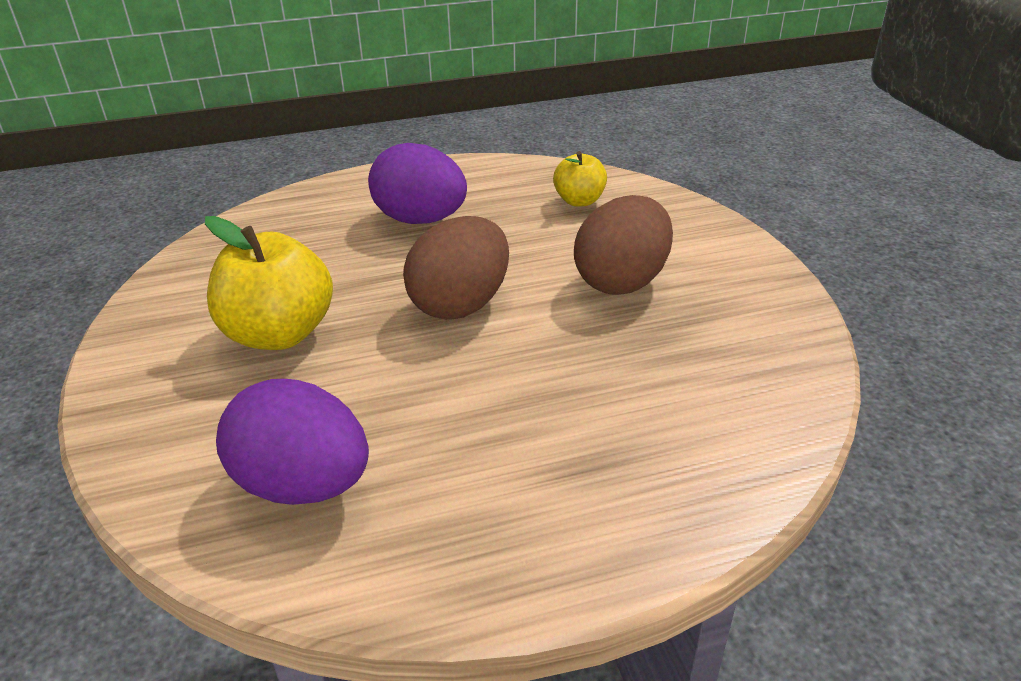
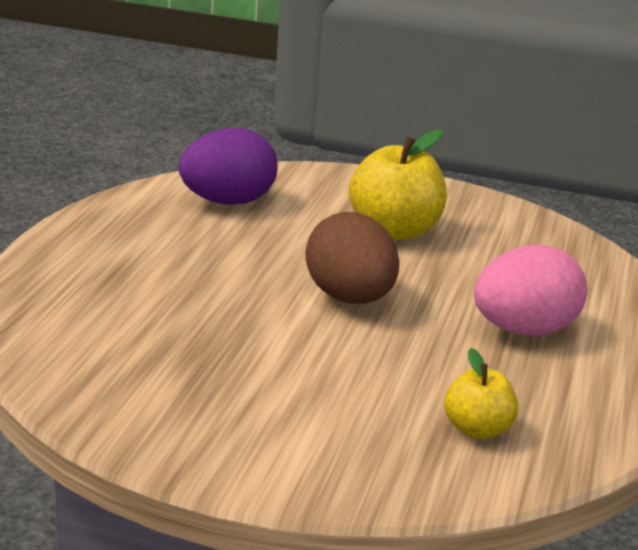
camera: 120 degrees right, 10 degrees down
purple egg [368,143,467,224] -> pink egg [474,245,588,336]
brown egg [574,195,673,295] -> none

